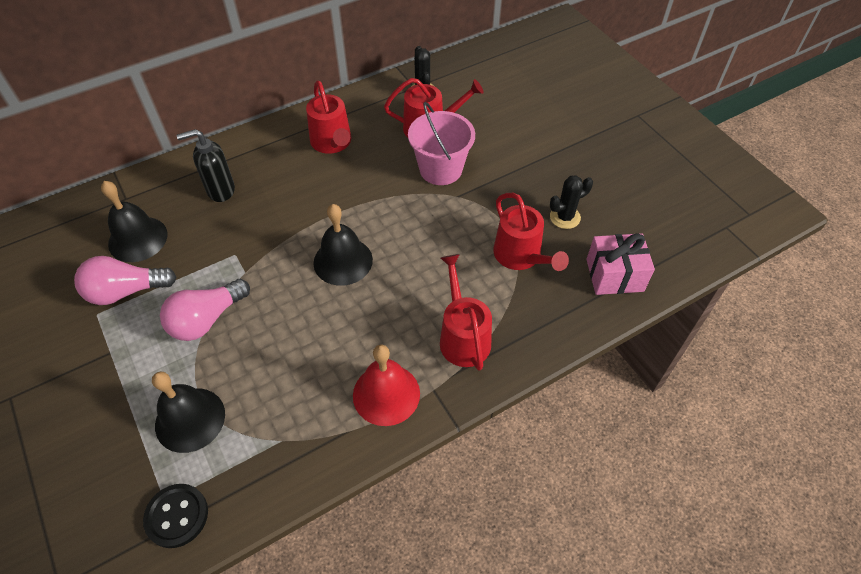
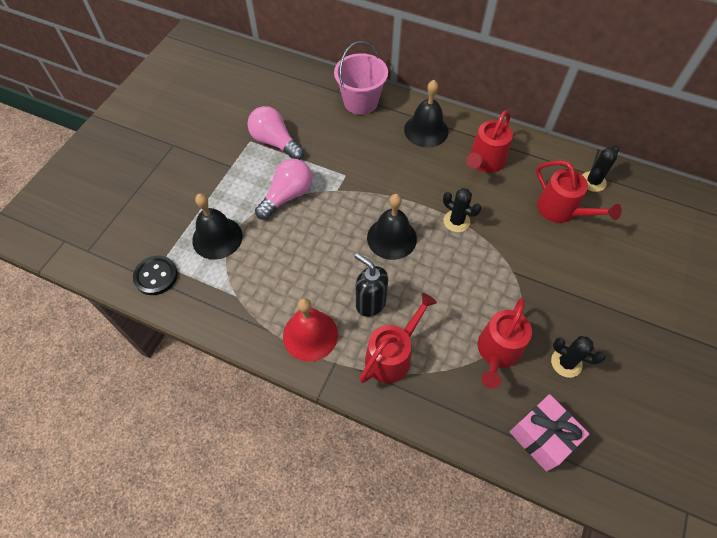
camera: 55 degrees right, 5 degrees up
black bell [101,181,168,262] -> black bell moved to [404,80,448,148]
pink light bulb [160,279,250,341] -> pink light bulb turned 120 degrees clockwise [255,159,313,220]
black soap dispenser [177,129,235,202] -> black soap dispenser moved to [354,253,388,317]
pink bucket [408,102,475,185] -> pink bucket moved to [334,41,388,115]
none -> black cactus [443,188,481,232]

